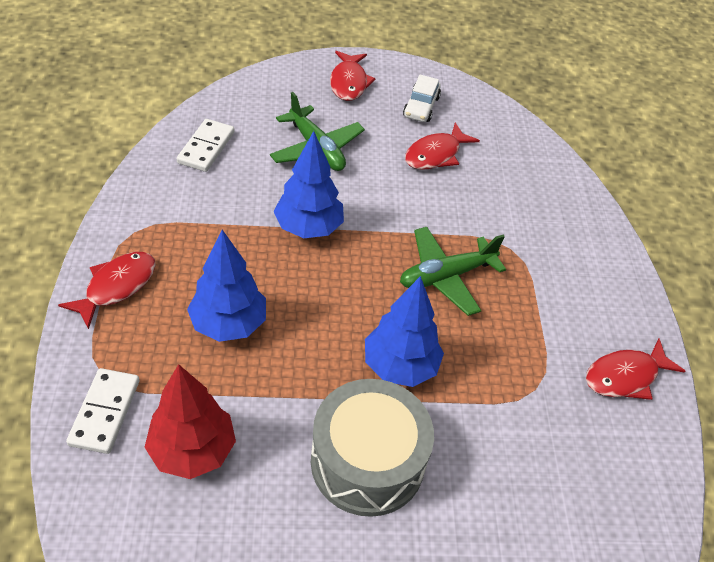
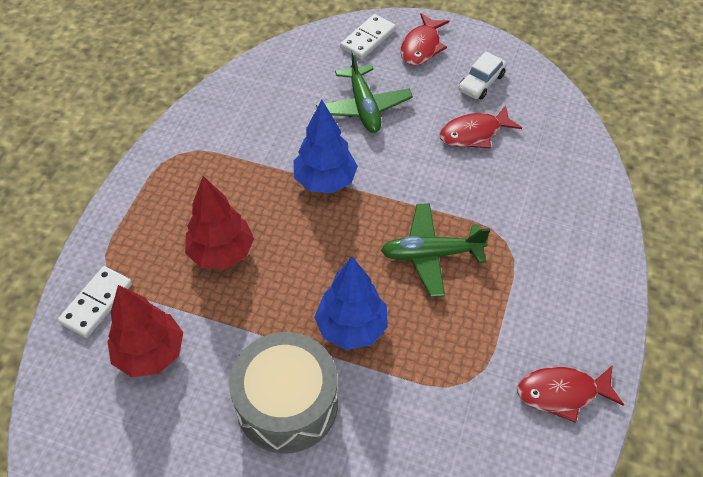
camera: 25 degrees right, 5 degrees up
red fish [58,252,156,329] -> none
white domino [177,119,234,172] -> white domino moved to [340,14,396,59]
blue tree [187,230,266,342] -> red tree [185,176,254,270]

